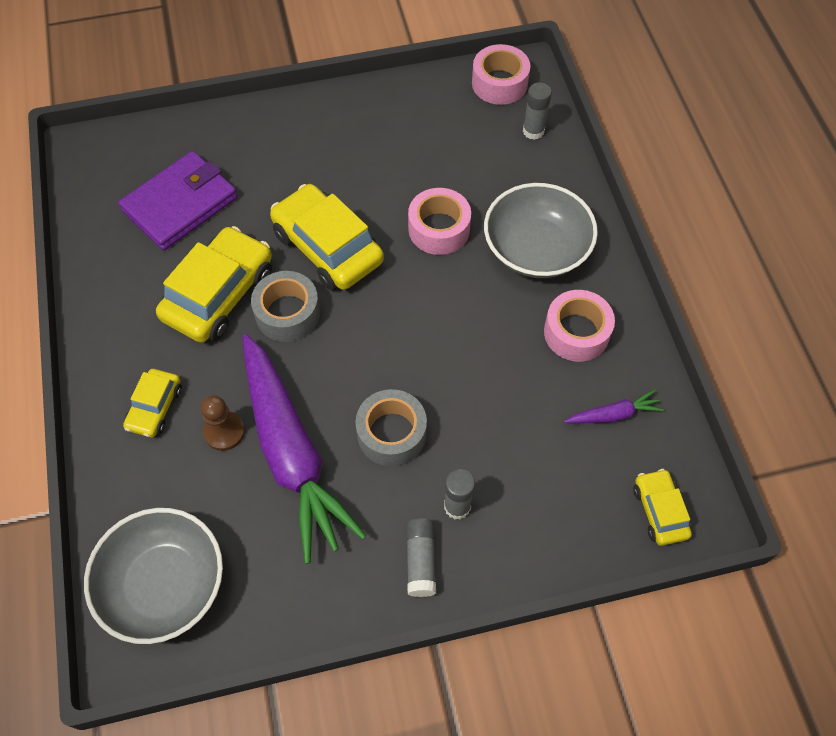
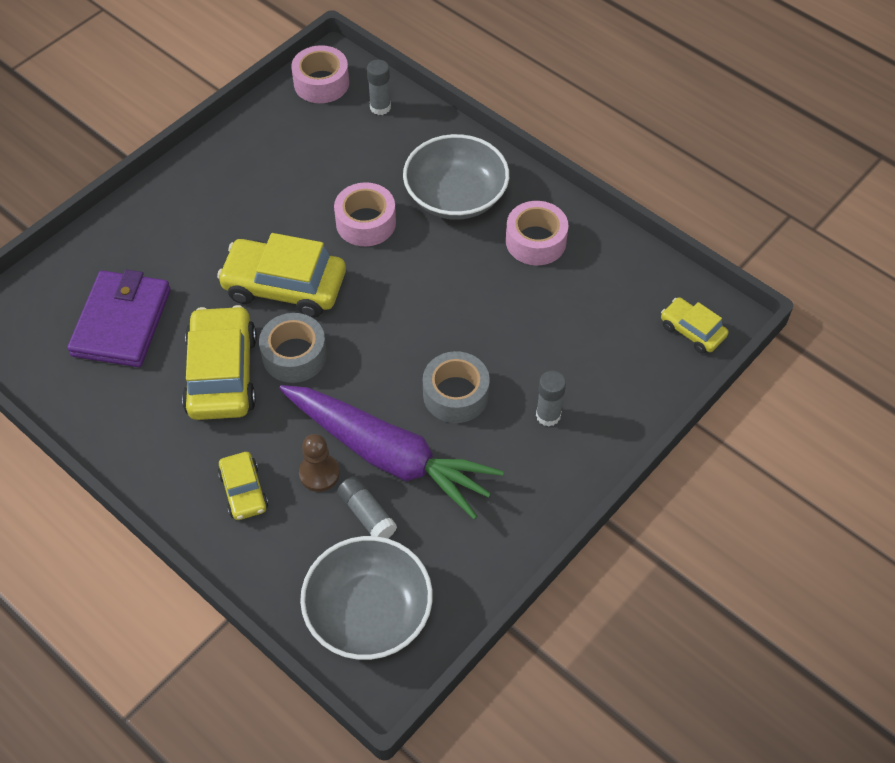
camera: 35 degrees left, 5 degrees down
grey glue stick [406,518,436,597] -> grey glue stick moved to [337,476,397,538]
purple carrot [564,390,664,424] -> none

